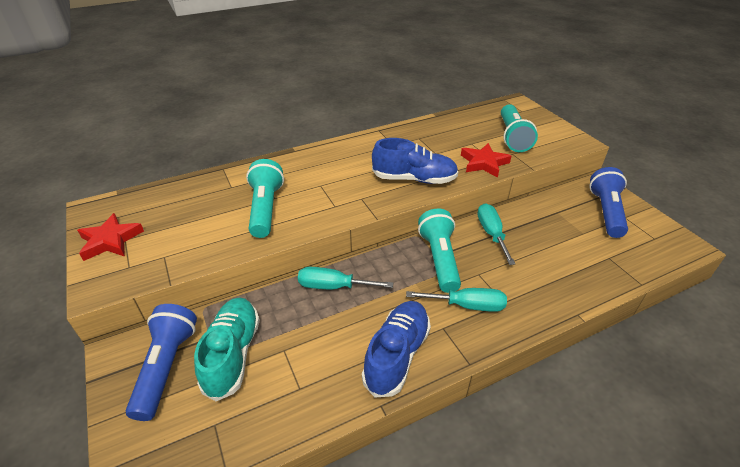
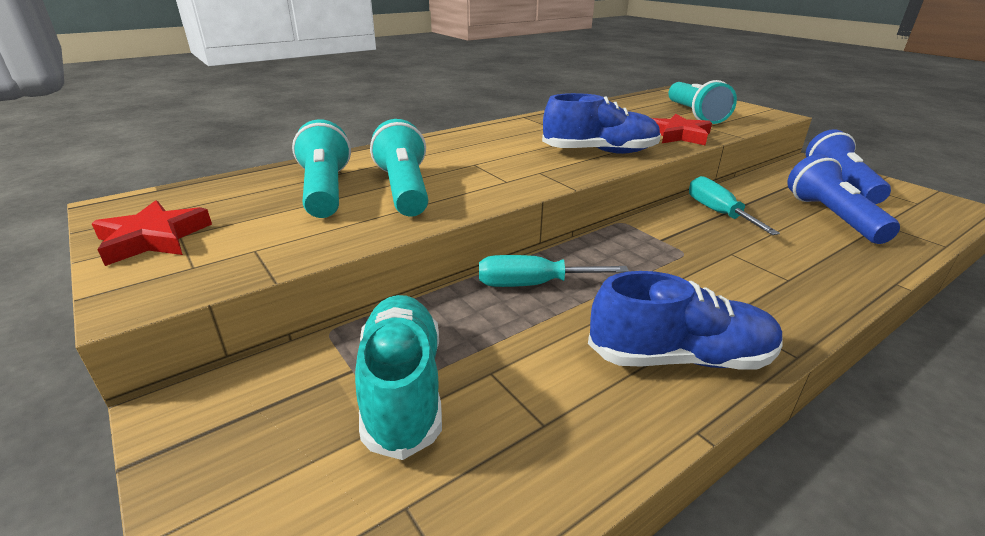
camera: 10 degrees left, 10 degrees down
blue flashlight [126,304,197,421] -> blue flashlight moved to [787,154,900,244]
blue shoe [362,301,431,398] -> blue shoe turned 75 degrees clockwise [588,271,783,370]
turquoise screwdriver [406,288,507,312] -> none
turquoise flashlight [418,209,461,293] -> turquoise flashlight moved to [292,119,351,218]

